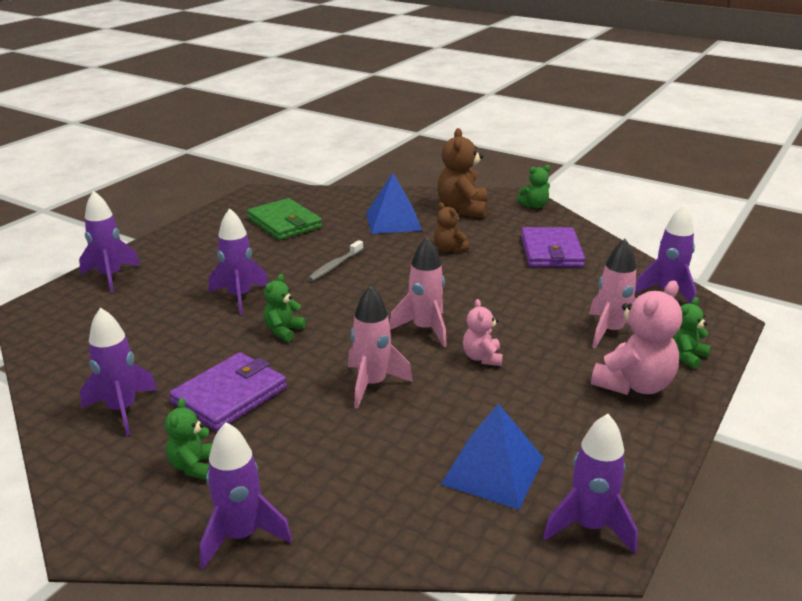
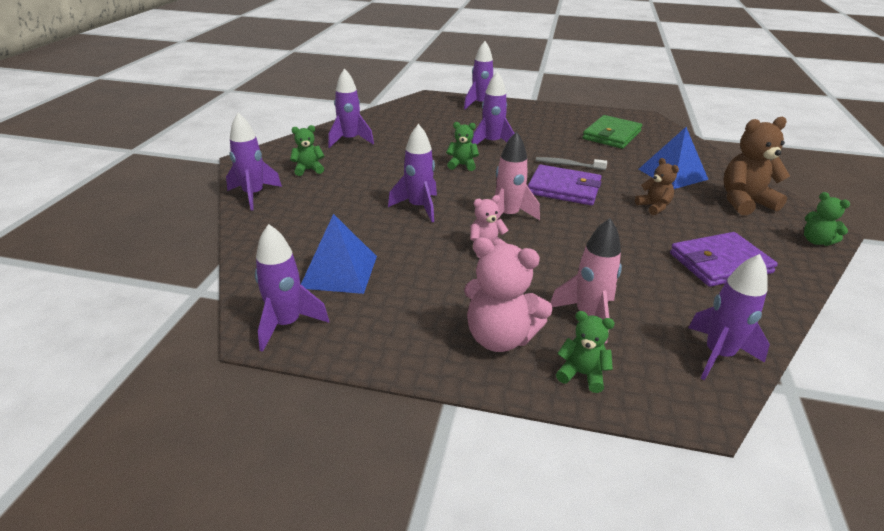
camera: 70 degrees right, 5 degrees up
purple wallet [169,352,287,431] -> purple wallet moved to [528,165,602,205]
pink rocket [348,285,413,409] -> purple rocket [388,124,437,222]
brown teddy bear [434,203,469,253] -> brown teddy bear turned 120 degrees clockwise [635,158,679,215]

